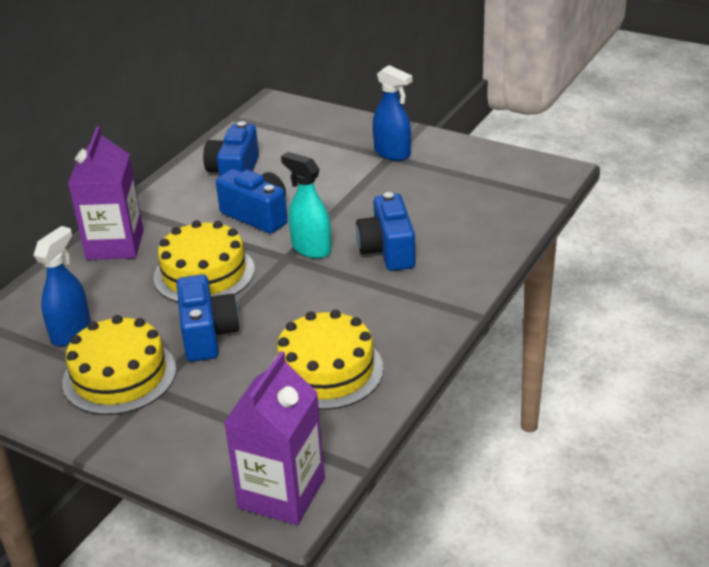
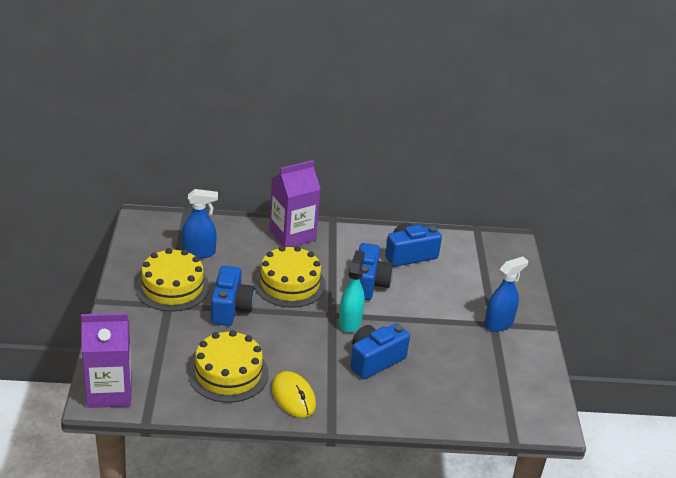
camera: 55 degrees right, 0 degrees up
blue camera [176,274,239,362] -> blue camera turned 45 degrees counterclockwise [211,266,255,326]
blue spray bottle [373,65,412,161] -> blue spray bottle turned 135 degrees counterclockwise [484,257,528,332]
none -> yellow mouse [272,371,316,418]

